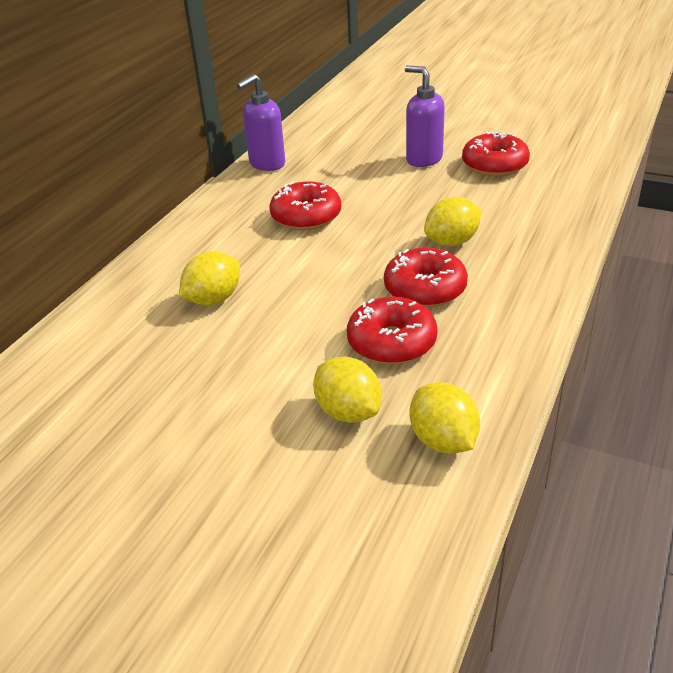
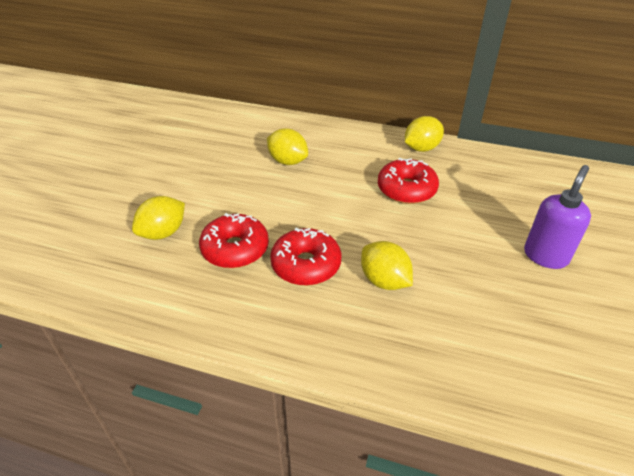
camera: 80 degrees right, 5 degrees up
purple soap dispenser [237,74,285,171] -> none
yellow lemon [410,382,480,454] -> yellow lemon moved to [405,116,444,152]
red donut [462,132,530,176] -> none

